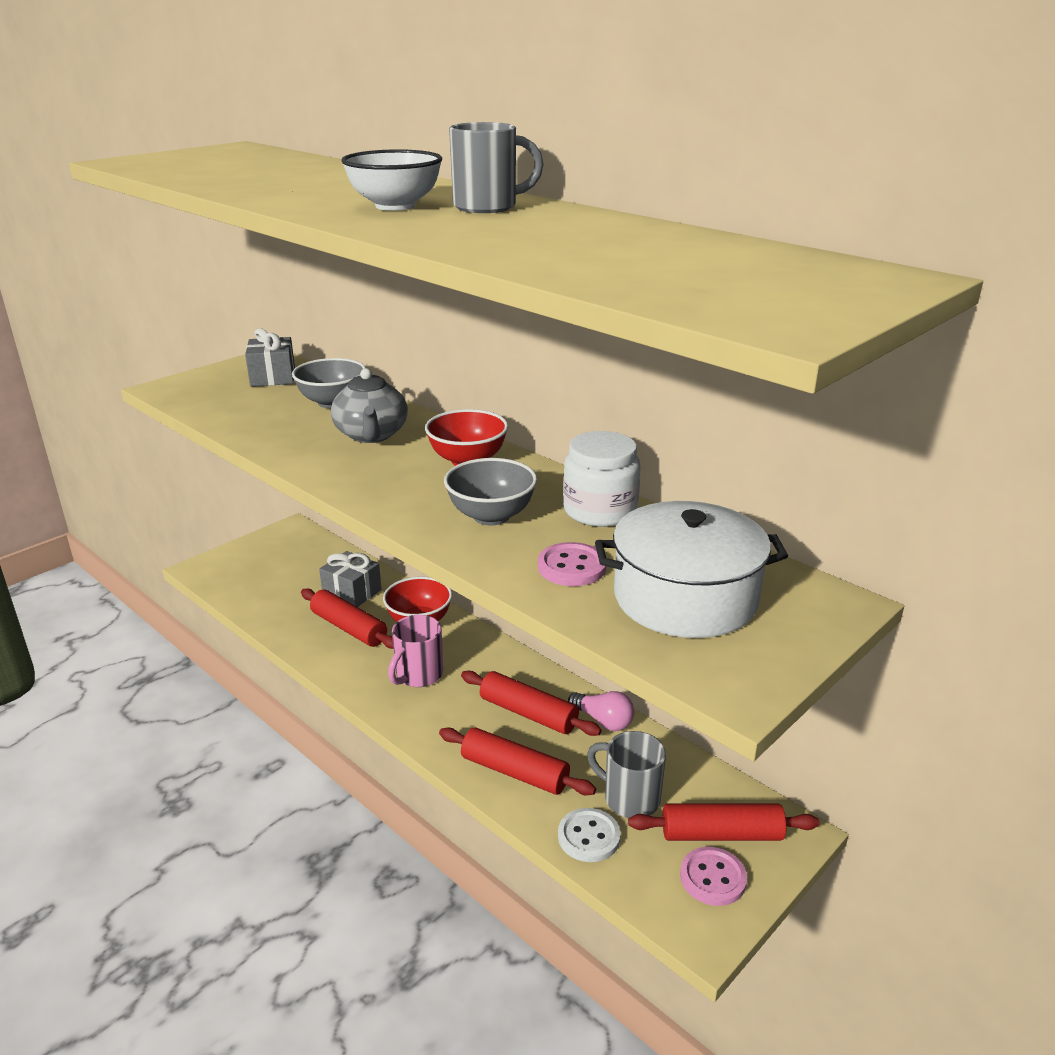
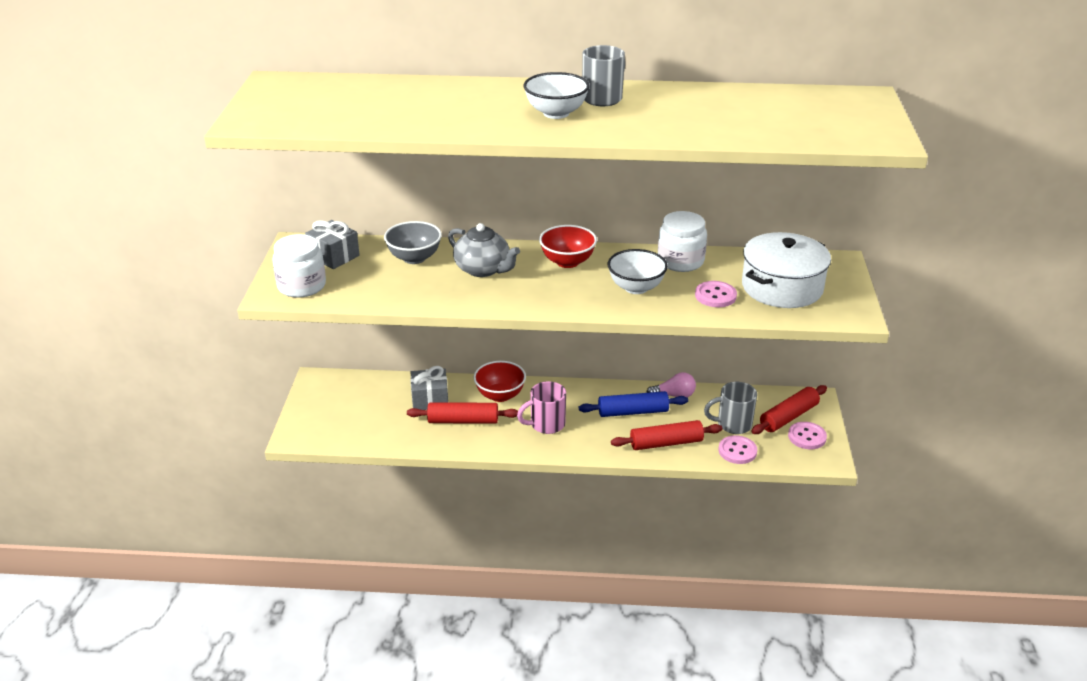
camera: 40 degrees left, 5 degrees up
pink mug [388,615,443,687] -> pink mug turned 75 degrees clockwise [517,381,566,434]
grey bowl [444,458,537,525] -> white bowl [608,249,668,294]
red rolling pin [461,671,602,736] -> blue rolling pin [579,391,688,417]
white button [558,808,621,862] -> pink button [719,435,757,464]
none -> white jar [272,234,326,298]

